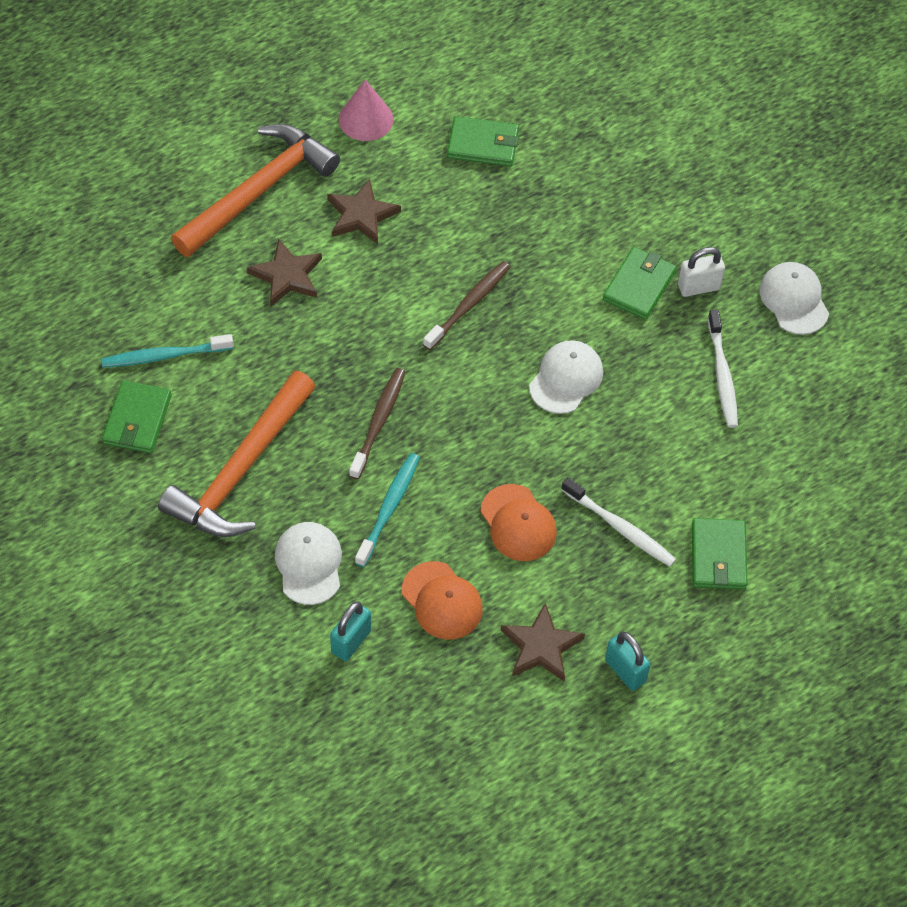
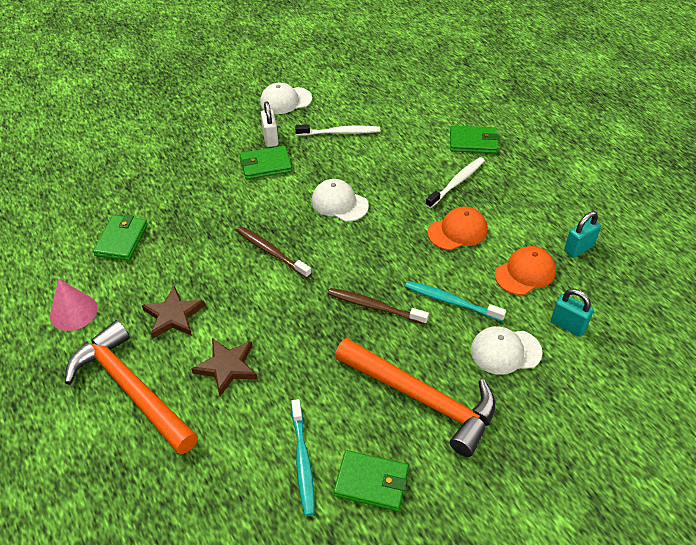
camera: 85 degrees left, 10 degrees down
brown star [501,602,585,682] -> none
green wallet [603,247,677,320] -> green wallet turned 45 degrees counterclockwise [240,146,292,180]
turquoise padlock [605,631,651,691] -> turquoise padlock moved to [564,212,601,258]

